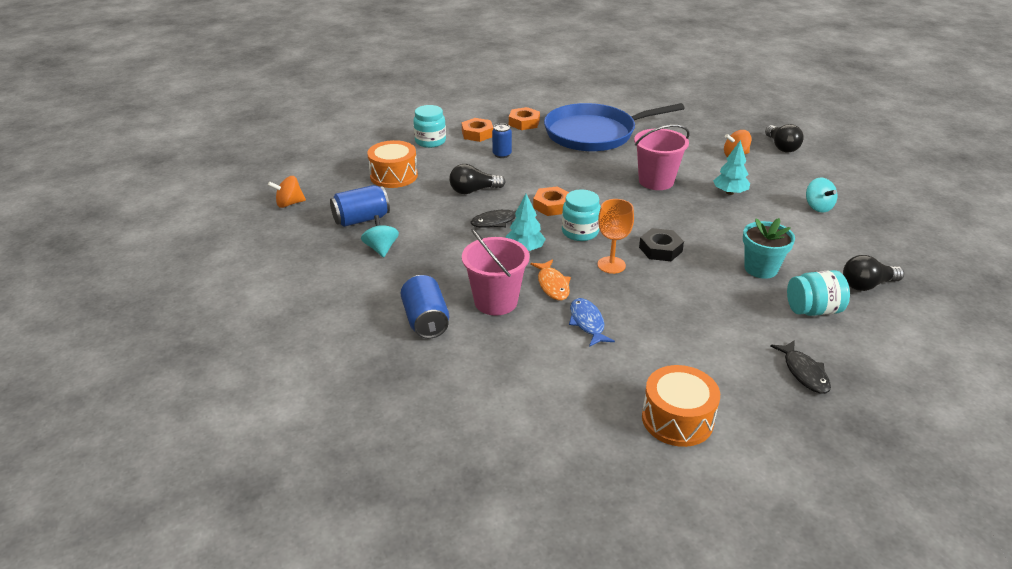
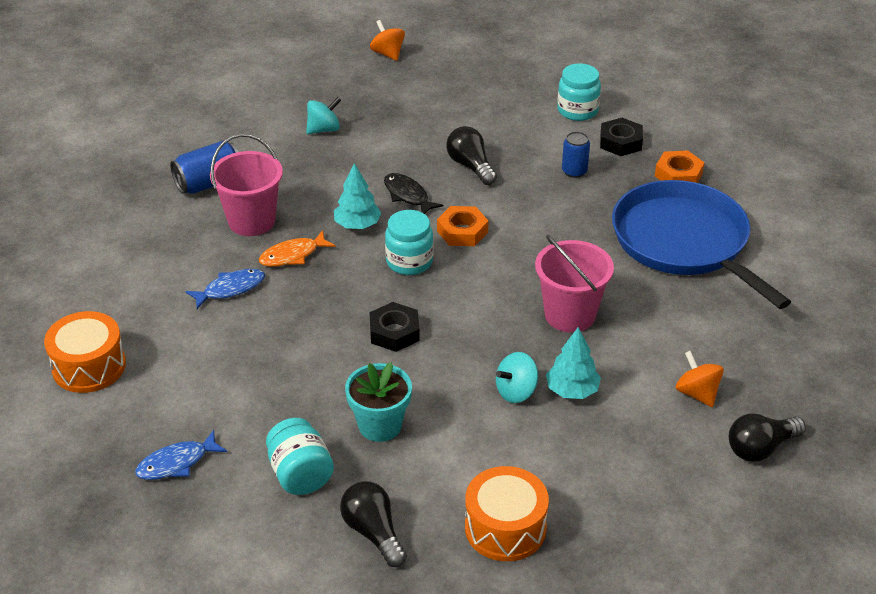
camera: 75 degrees right, 5 degrees up
blue can [330,185,390,227] -> none
orange drum [367,140,418,188] -> orange drum moved to [465,466,549,561]
orange nut [462,118,493,142] -> black nut [600,118,643,156]
orange goblet [598,199,634,274] -> none
black fish [770,340,831,394] -> blue fish [135,430,227,480]
turquoise spinning top [806,178,838,212] -> turquoise spinning top moved to [496,352,538,403]

